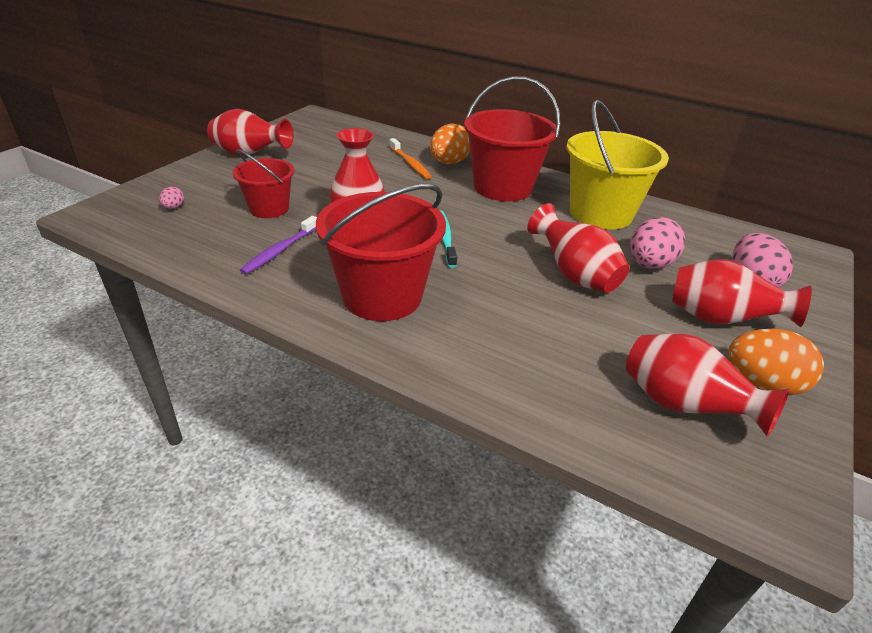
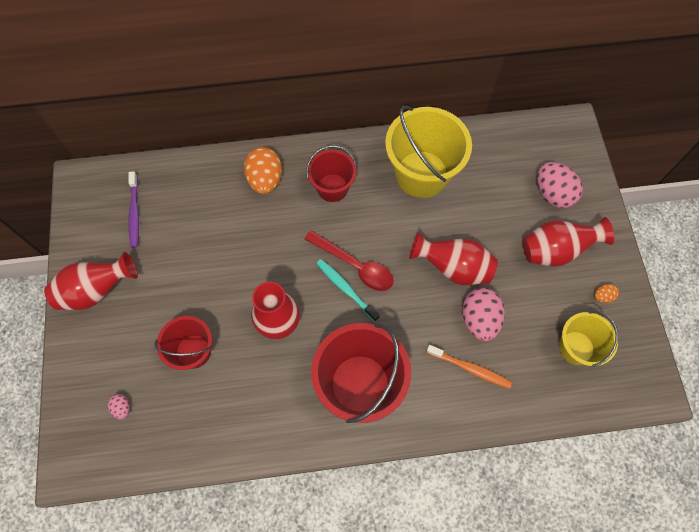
camera: 35 degrees left, 30 degrees up
purple toothbrush [240,216,317,274] -> purple toothbrush moved to [128,171,139,248]
orange toothbrush [389,138,432,179] -> orange toothbrush moved to [426,345,512,389]
red bucket [464,76,560,201] -> red bucket [306,145,357,202], size x0.59
red vase [626,334,790,437] -> yellow bucket [559,311,618,367]
pink egg [630,217,685,269] -> pink egg moved to [462,288,505,342]
orange egg [728,329,824,395] -> orange egg [594,284,619,303], size x0.47
none -> red spoon [305,230,394,291]

